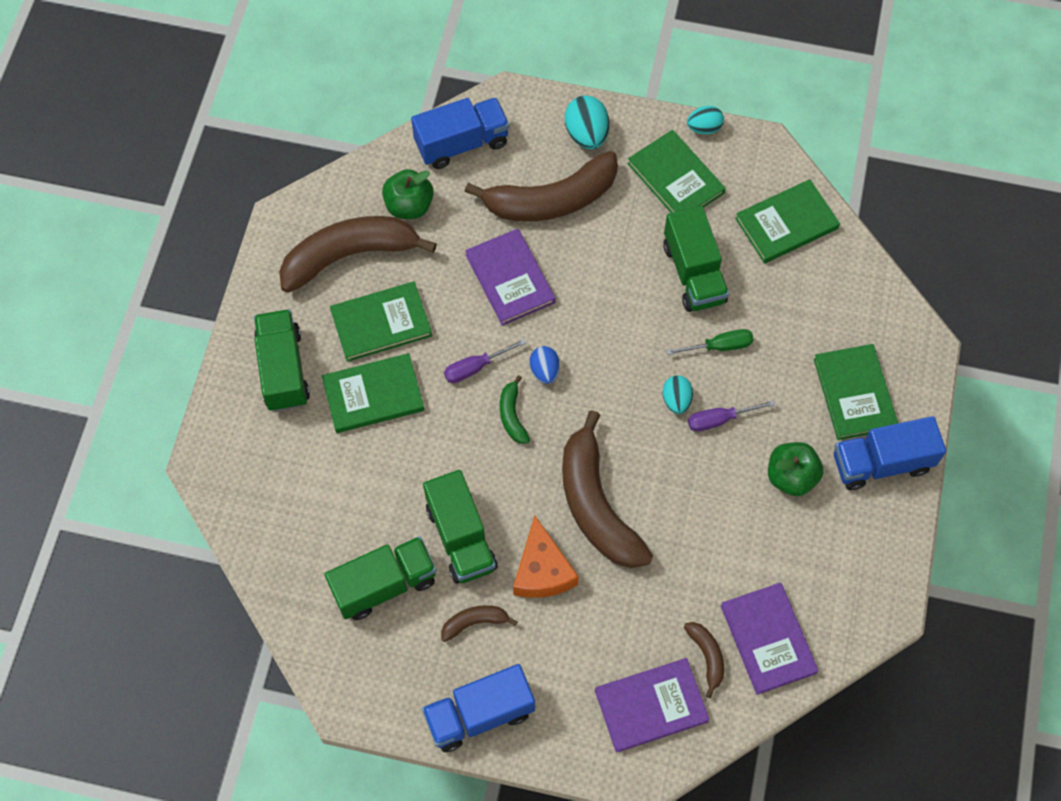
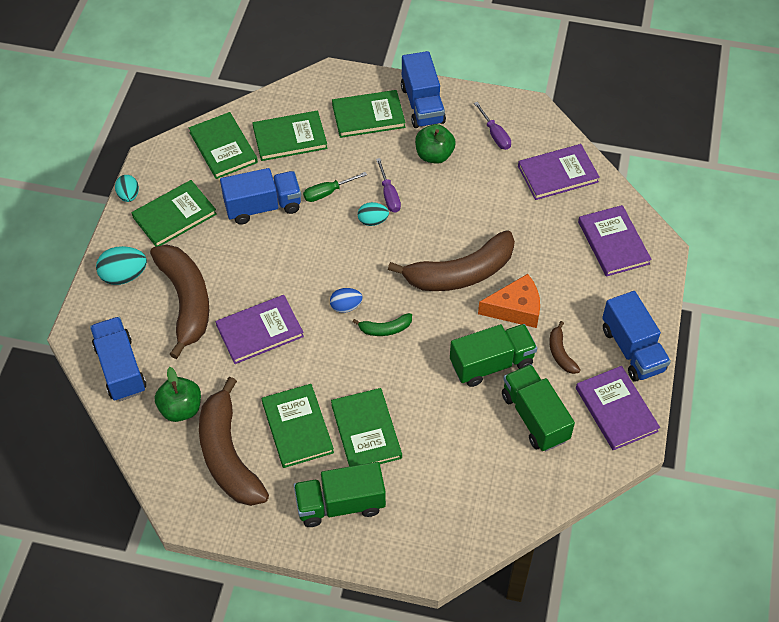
camera: 90 degrees left, 10 degrees down
purple screwdriver [444,339,526,383] -> purple screwdriver moved to [474,102,511,150]
green truck [663,206,729,312] -> blue truck [220,168,301,225]
green screwdriver [666,329,753,355] -> green screwdriver turned 105 degrees counterclockwise [303,172,367,202]
brown banana [684,622,724,698] -> none
none -> green book [253,110,328,161]
none -> purple book [576,366,660,450]

